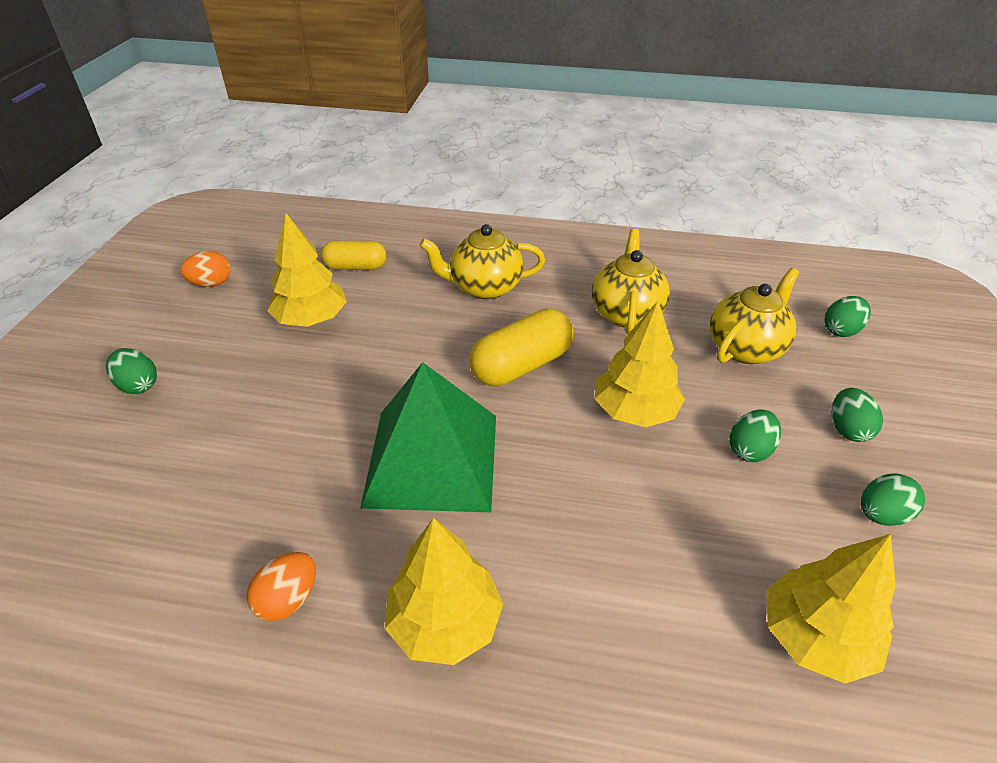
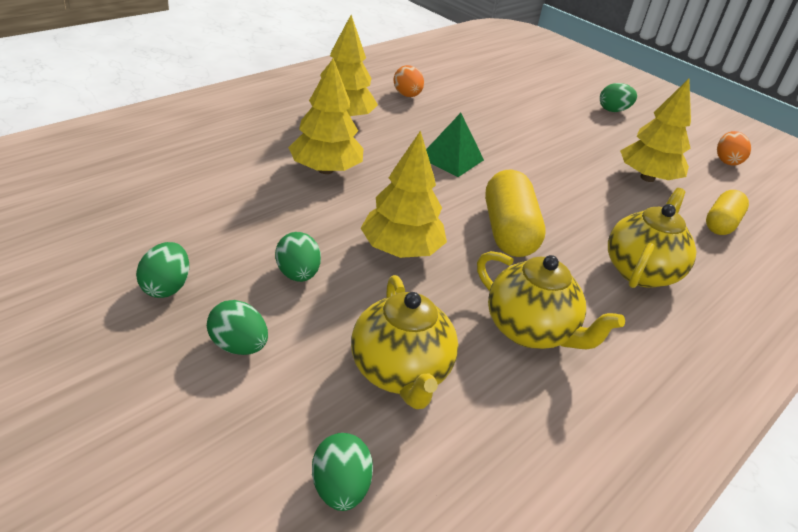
camera: 120 degrees right, 5 degrees down
green pyramid [360,362,496,512] -> green pyramid [426,113,484,177], size x0.53
yellow tree [766,534,896,684] -> yellow tree moved to [288,58,364,174]

